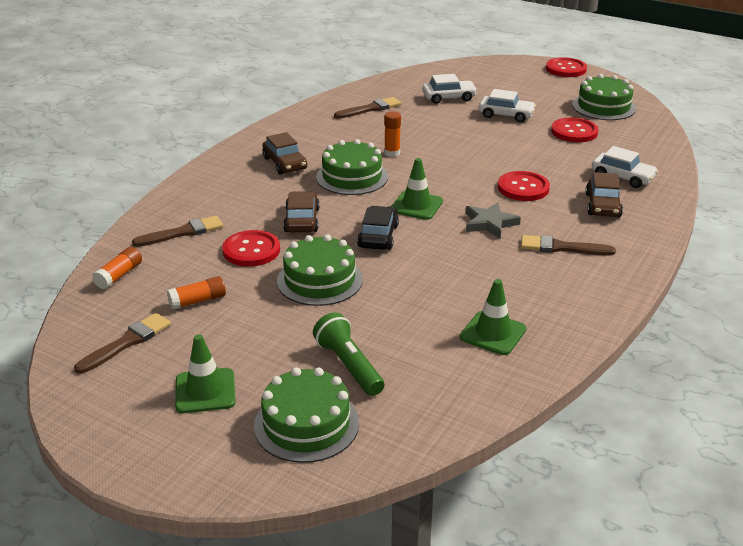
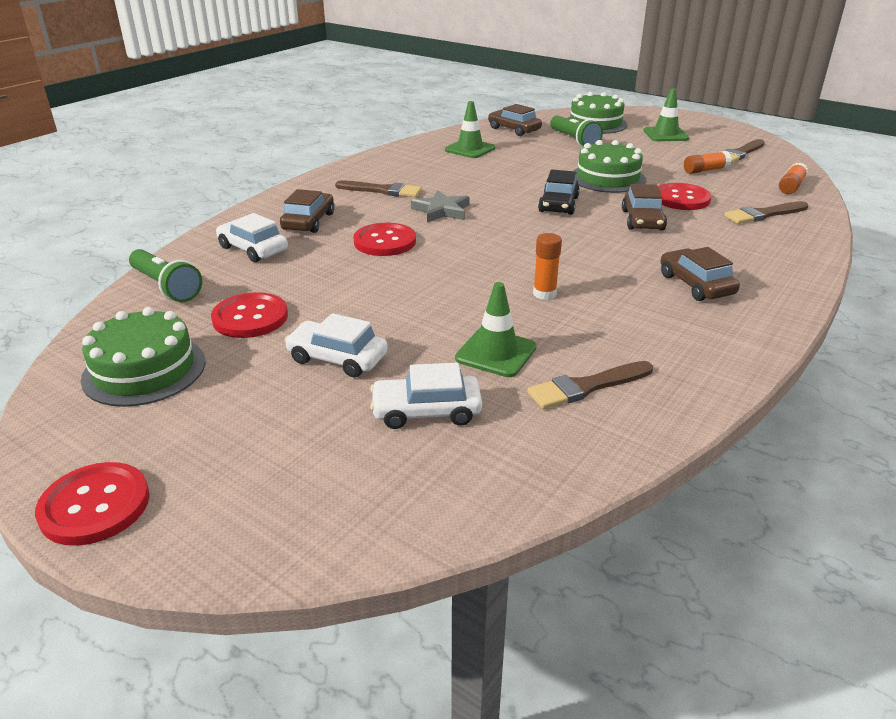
camera: 175 degrees left, 0 degrees up
green cake [316,139,388,195] -> none
green traffic cone [391,158,443,220] -> green traffic cone moved to [455,282,537,377]
none -> green flashlight [129,249,202,302]
none -> brown car [488,104,542,136]

